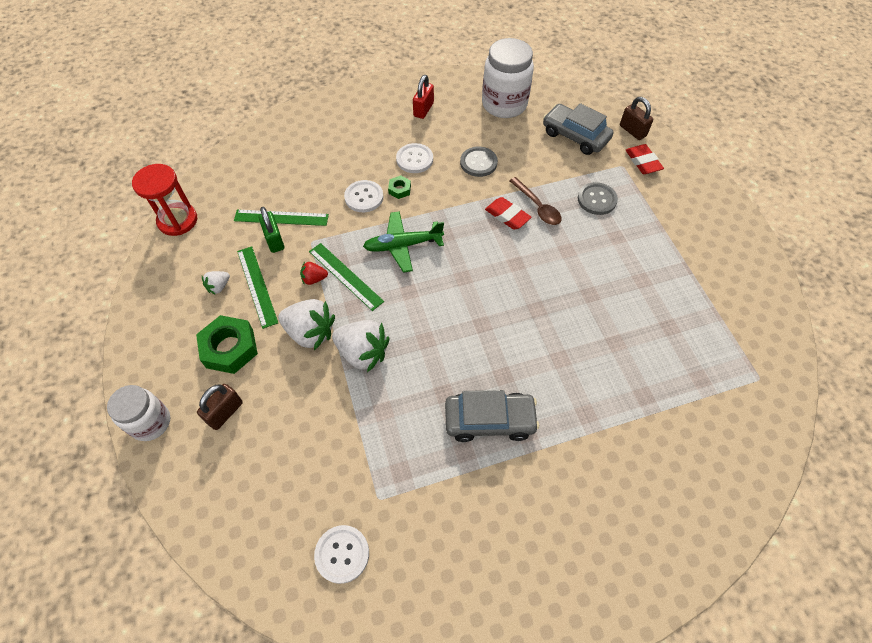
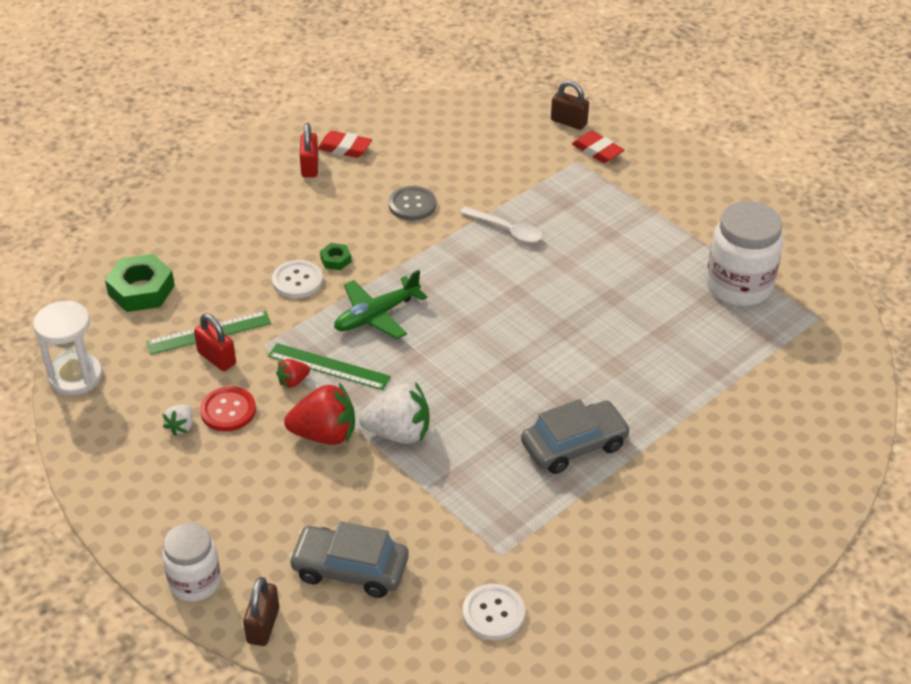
camera: 25 degrees left, 15 degrees down
red hourglass [132,164,197,236] -> white hourglass [33,301,103,396]
green nut [196,315,258,374] -> green nut moved to [105,254,175,312]
brown padlock [197,384,243,430] -> brown padlock moved to [243,577,279,646]
green ruler [237,246,278,329] -> red button [200,386,256,432]
green padlock [259,207,284,253] -> red padlock [194,314,236,371]
white strawberry [278,299,335,350] -> red strawberry [284,383,355,445]
white button [396,143,433,173] -> none
white jar [482,38,534,118] -> white jar moved to [706,201,783,306]
red eraser [485,197,532,230] -> red eraser moved to [318,131,372,158]
brown spoon [509,177,562,225] -> white spoon [460,207,542,243]
grey car [543,103,613,155] -> grey car moved to [288,521,409,598]
grey button [578,182,618,215] -> none

